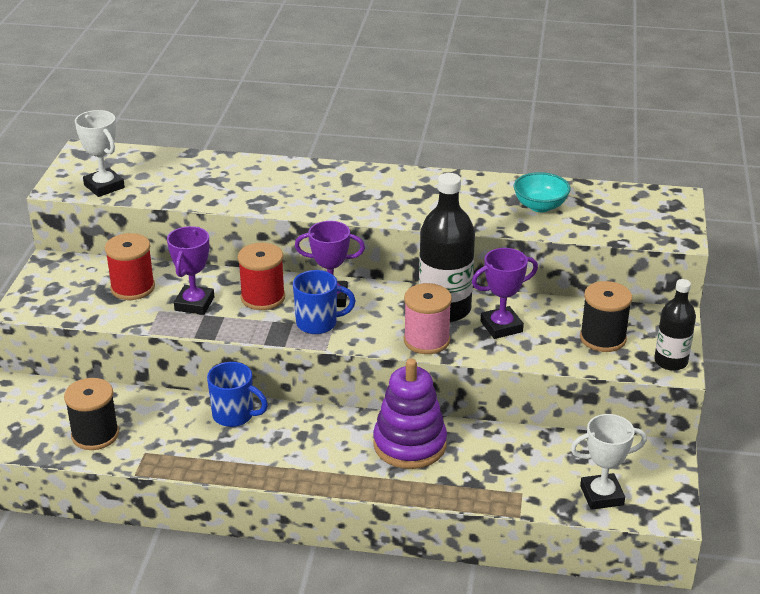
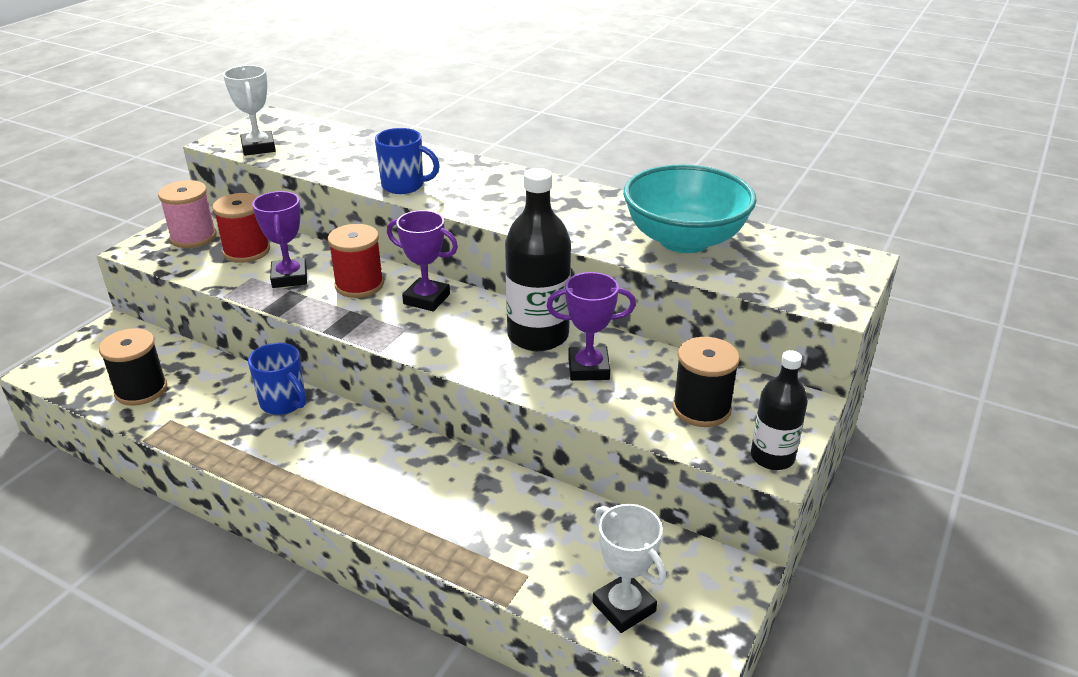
camera: 20 degrees right, 0 degrees up
purple trophy [167,226,214,315] -> purple trophy turned 45 degrees counterclockwise [252,191,307,288]
blue mug [293,270,356,334] -> blue mug moved to [375,128,440,194]
purple stacking toy [373,358,447,469] -> none
pink spool [404,283,452,354] -> pink spool moved to [158,180,217,248]
turquoise bowl [513,172,571,212] -> turquoise bowl [623,164,756,253], size x1.90
white trophy [571,414,647,510] -> white trophy turned 45 degrees clockwise [593,504,666,633]

